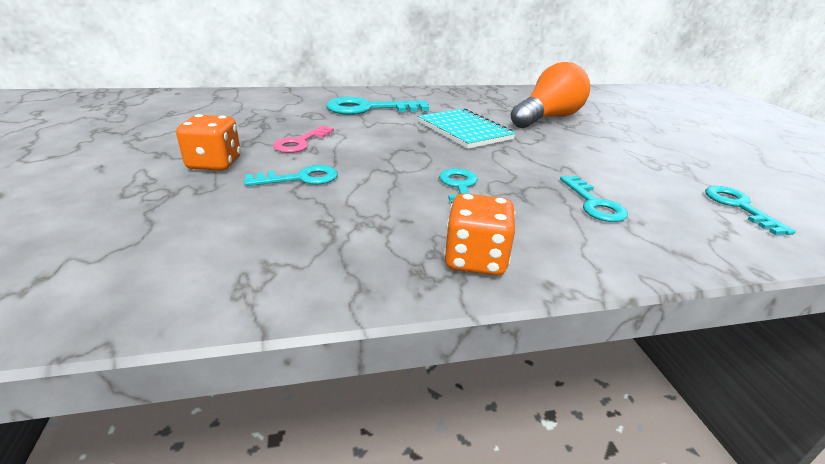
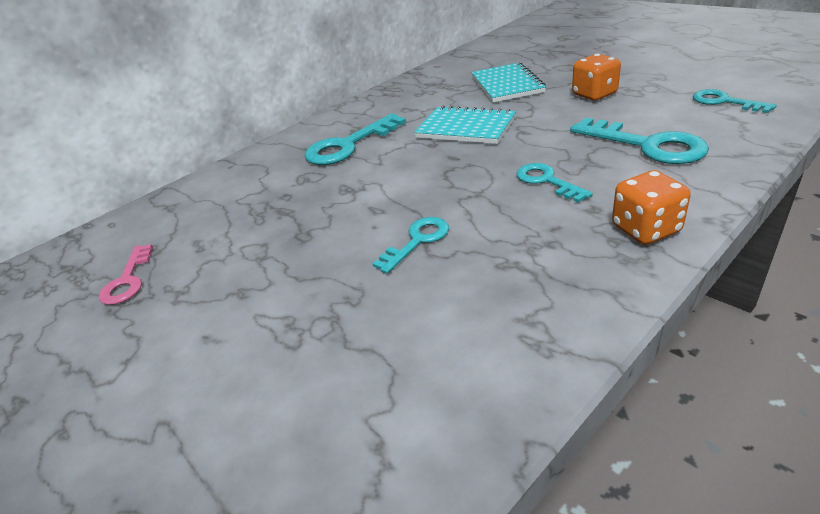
camera: 25 degrees left, 5 degrees up
orange dice [176,114,241,171] -> orange dice moved to [572,54,621,100]
pink key [273,125,334,153] -> pink key moved to [99,244,153,305]
orange light bulb [511,62,590,128] -> turquoise notebook [472,62,546,103]
turquoise key [560,176,628,222] -> turquoise key [570,118,709,164], size x1.66

